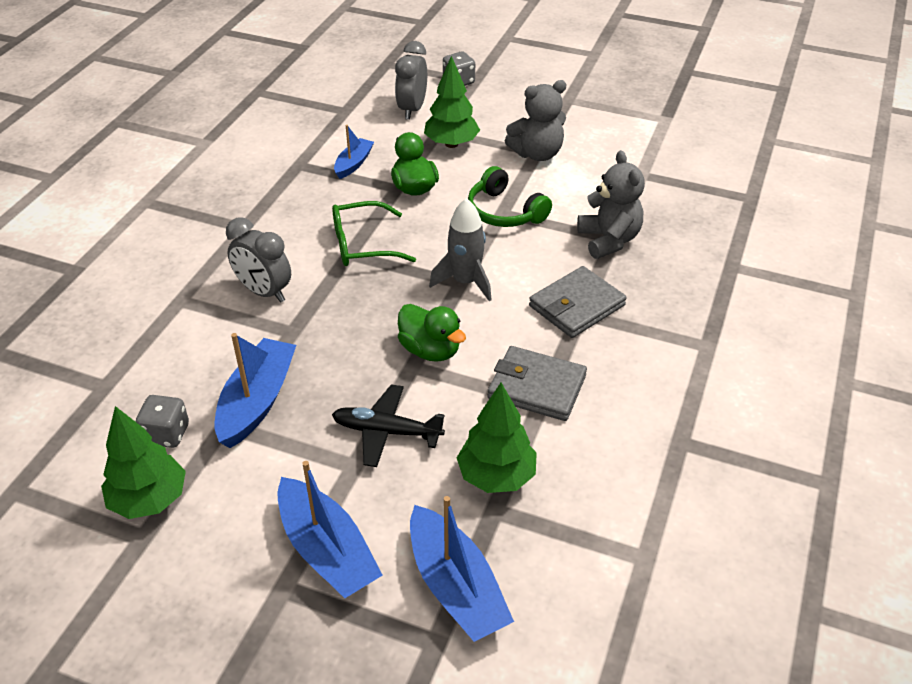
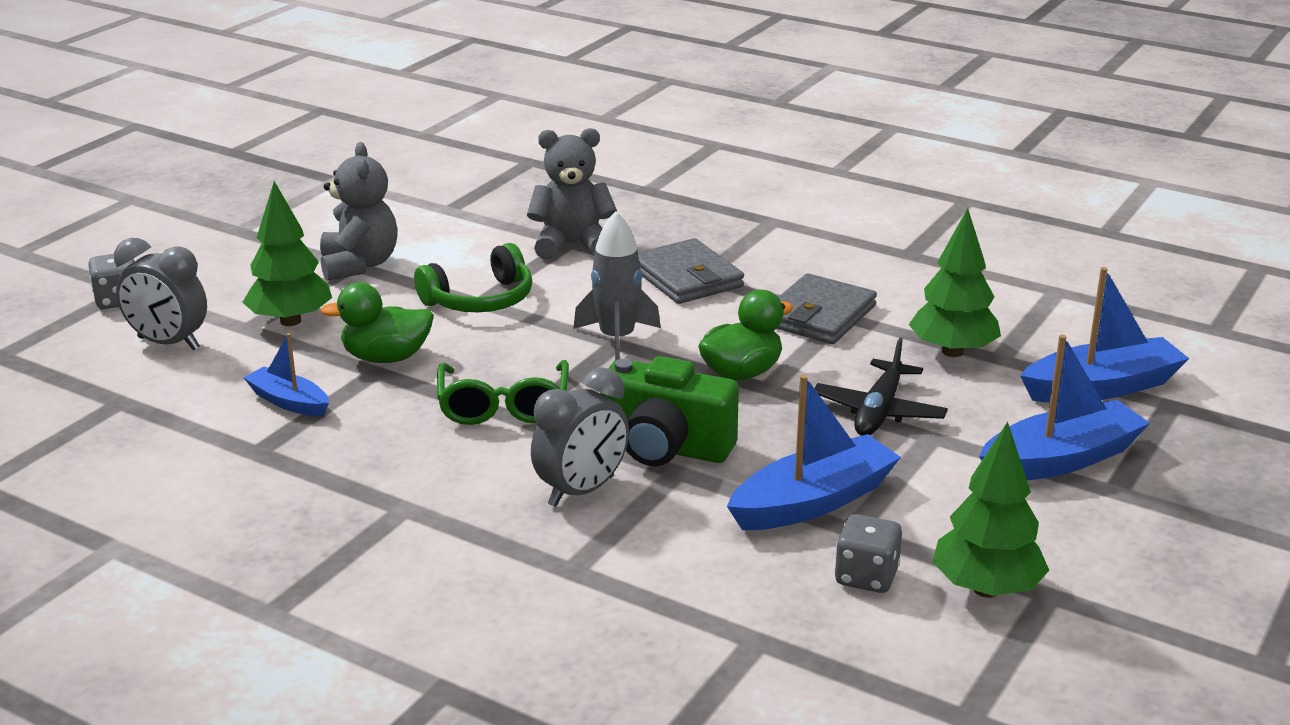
camera: 80 degrees left, 15 degrees down
blue boat [215,333,296,448] -> blue boat turned 120 degrees clockwise [727,375,901,530]
none -> green camera [600,356,739,466]

